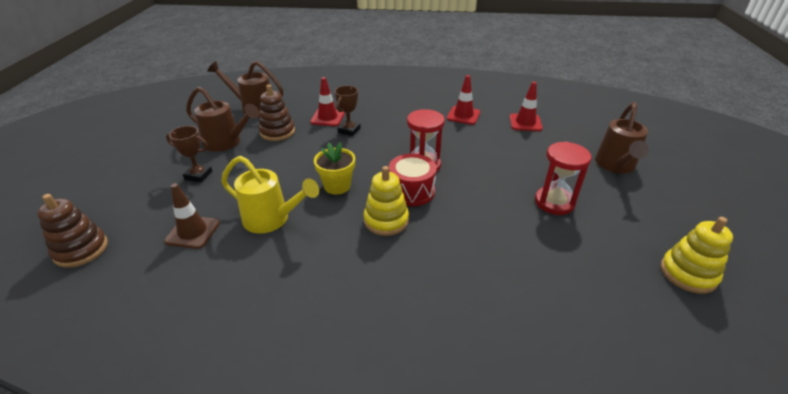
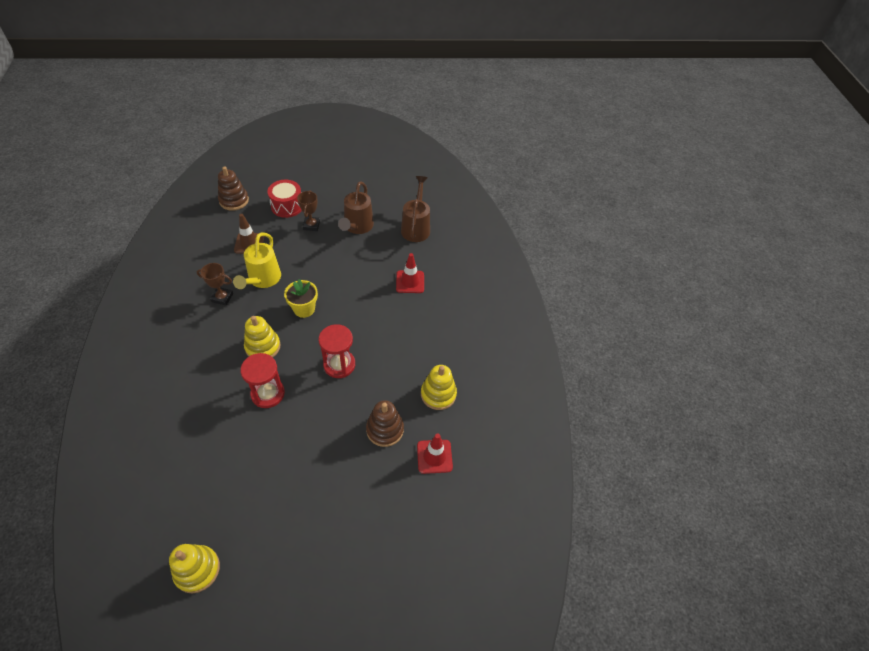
camera: 75 degrees right, 15 degrees up
brown stacking toy [259,85,295,141] -> brown stacking toy moved to [366,400,404,447]
brown trophy [335,86,361,136] -> brown trophy moved to [196,263,233,306]
red drum [389,154,437,206] -> red drum moved to [267,180,302,218]
red traffic cone [447,75,480,125] -> yellow stacking toy [421,365,457,410]
red hourglass [535,141,592,215] -> red hourglass moved to [240,353,285,408]
brown watering can [595,102,649,174] -> none

